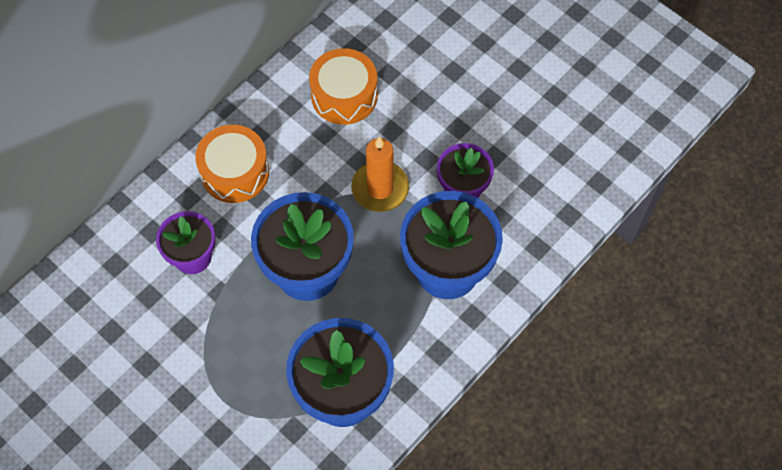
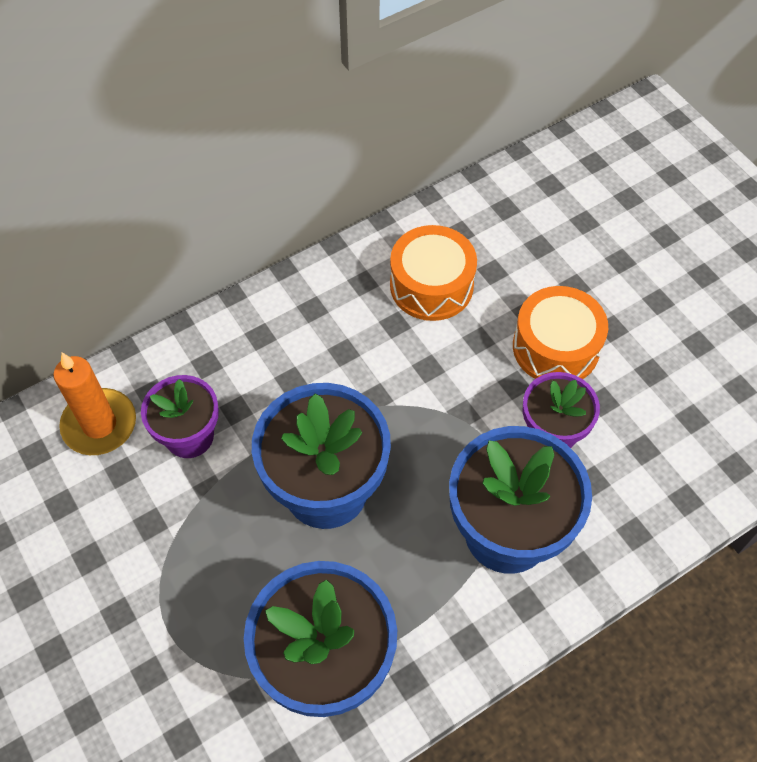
camera: 15 degrees right, 5 degrees down
orange drum [195,125,269,203] -> orange drum moved to [513,286,608,379]
orange candle [351,136,409,212] -> orange candle moved to [53,353,136,455]

